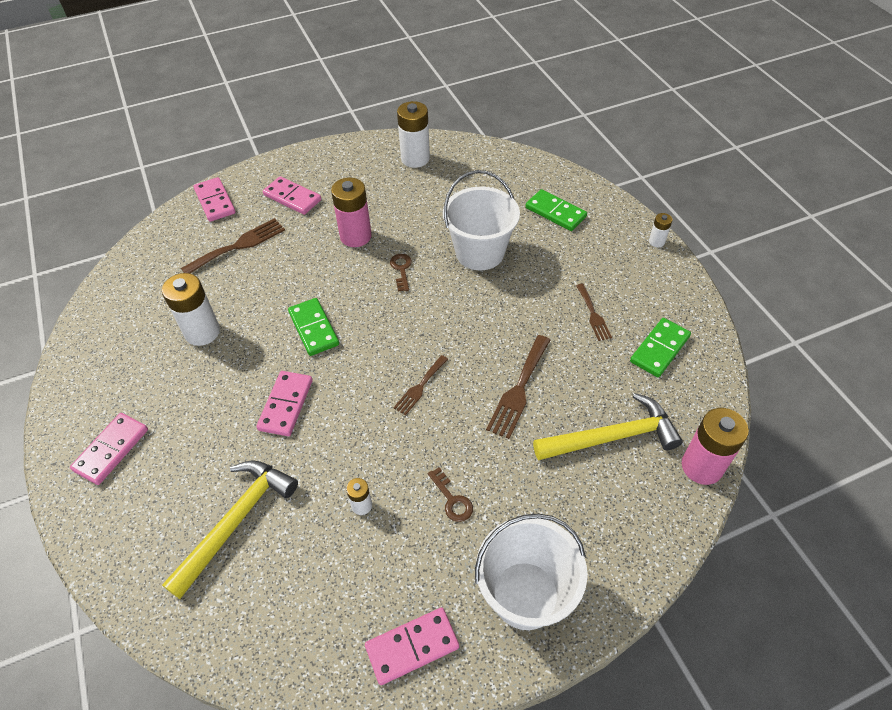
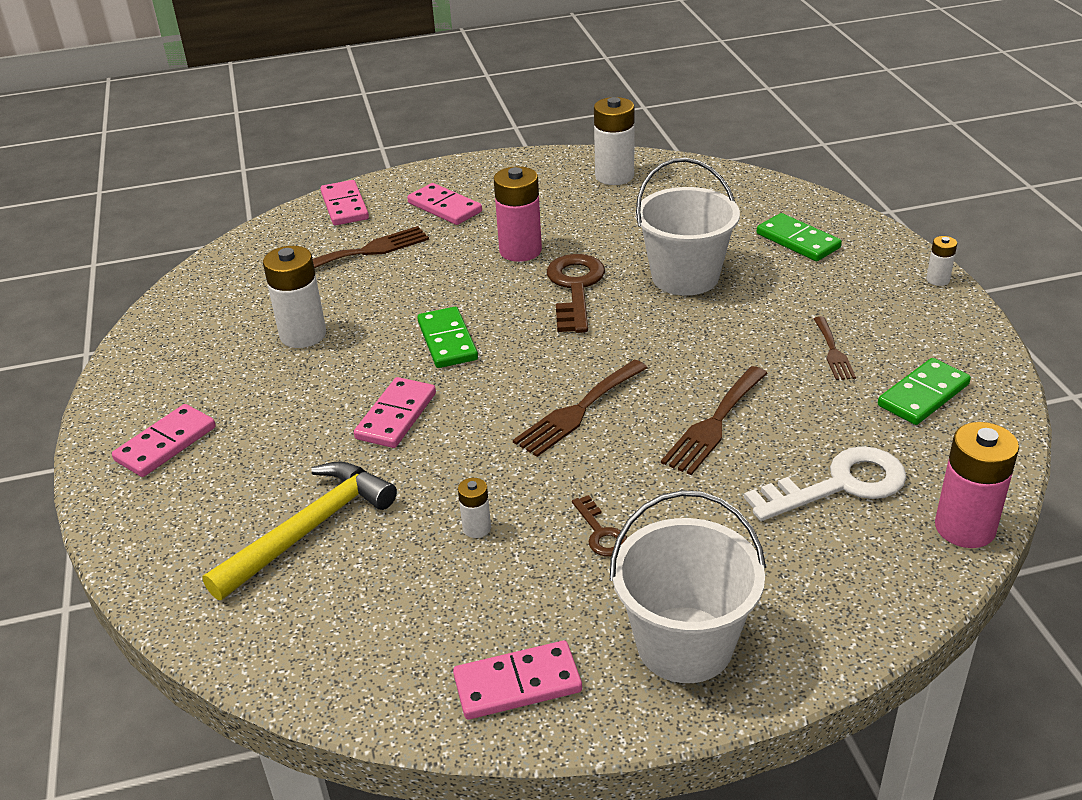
camera: 10 degrees right, 15 degrees down
brown key [390,254,412,292] -> brown key [547,254,605,333], size x1.97
brown fork [393,355,448,415] -> brown fork [513,360,647,457], size x1.61
yellow hammer [533,393,683,460] -> white key [744,446,907,521]

